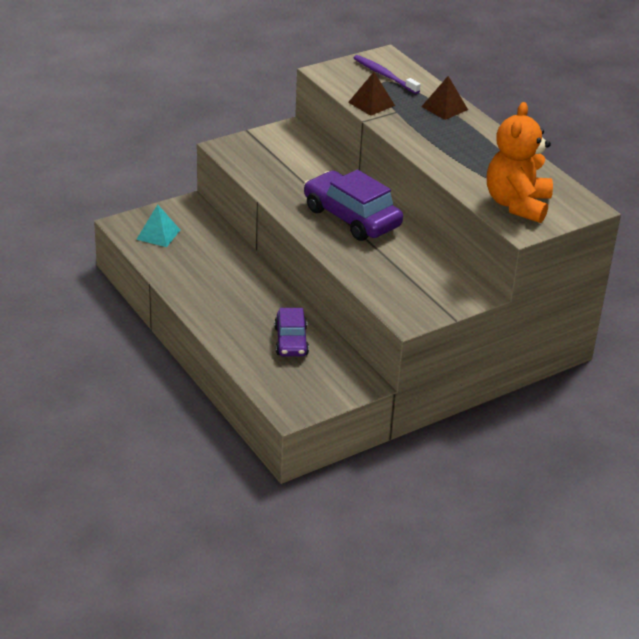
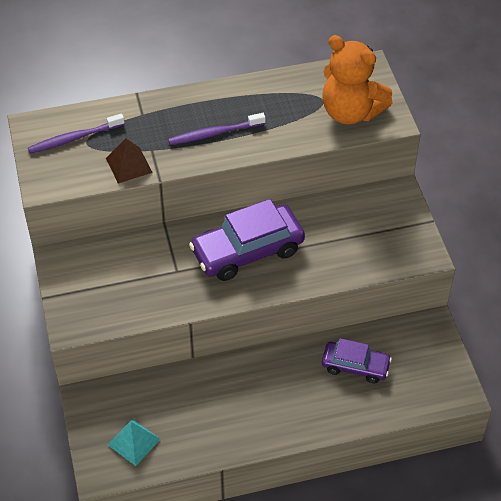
camera: 70 degrees left, 15 degrees up
brown pyramid [421,76,468,120] -> none
none -> purple toothbrush [168,113,266,145]

